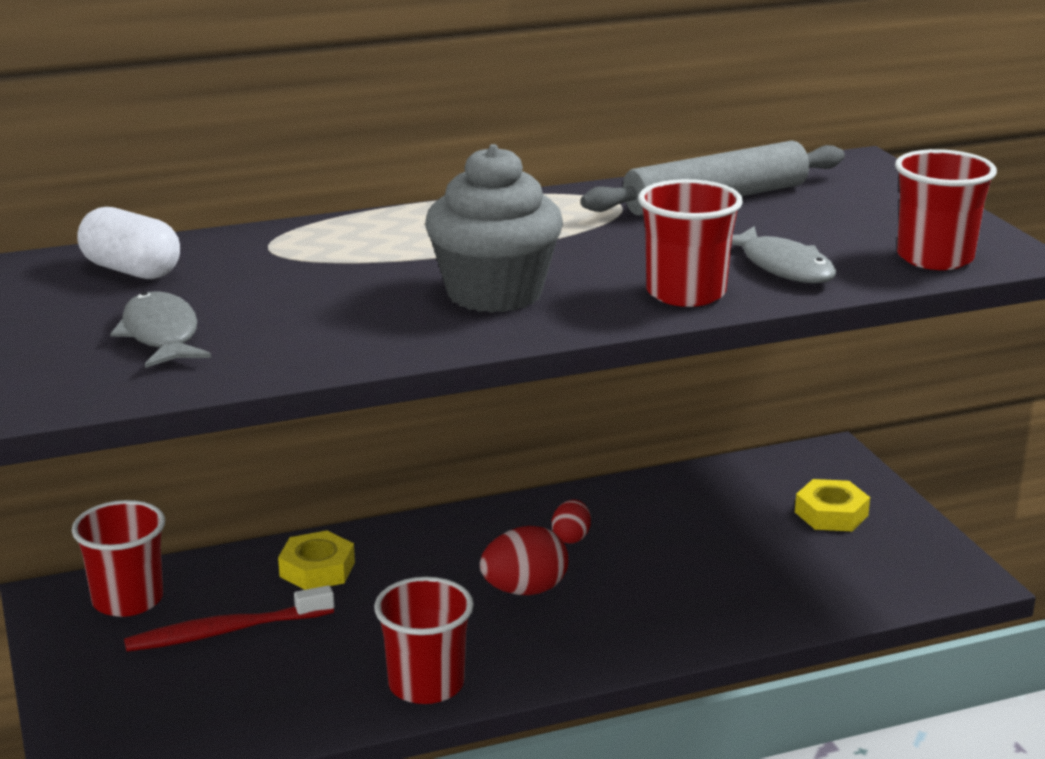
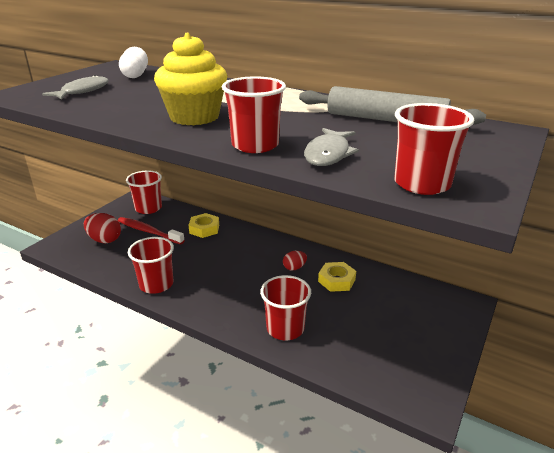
camera: 50 degrees right, 5 degrees up
grey cupcake [425,144,563,313] -> yellow cupcake [154,33,227,125]
red egg [480,526,568,595] -> red egg moved to [84,213,121,244]
yellow nut [795,479,870,531] -> yellow nut moved to [318,262,356,292]
none -> red cup [260,275,311,340]

